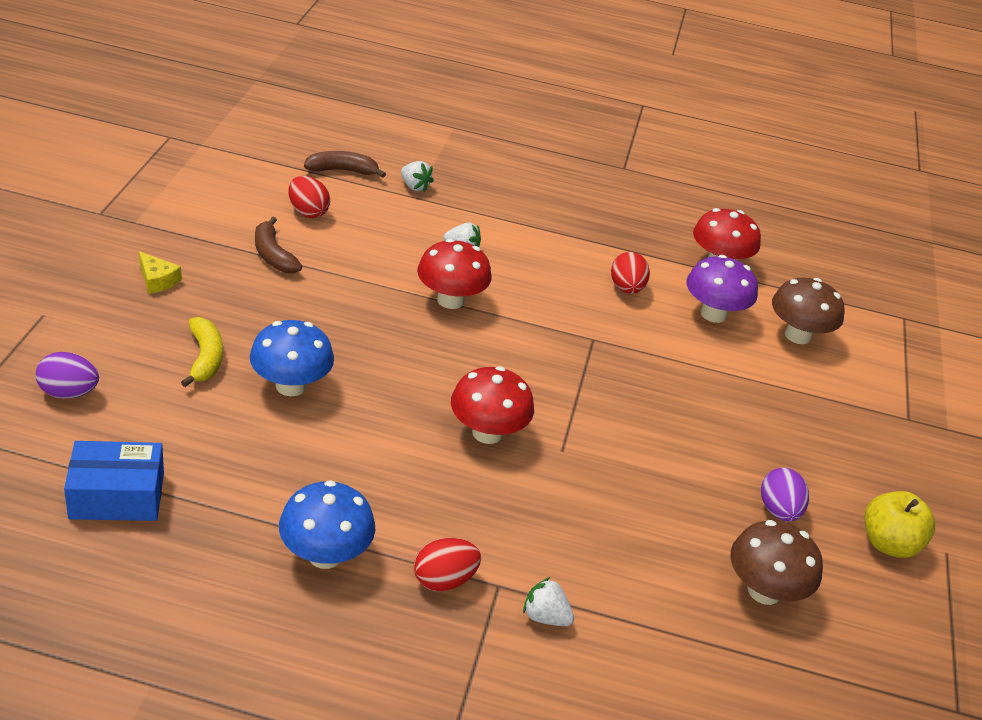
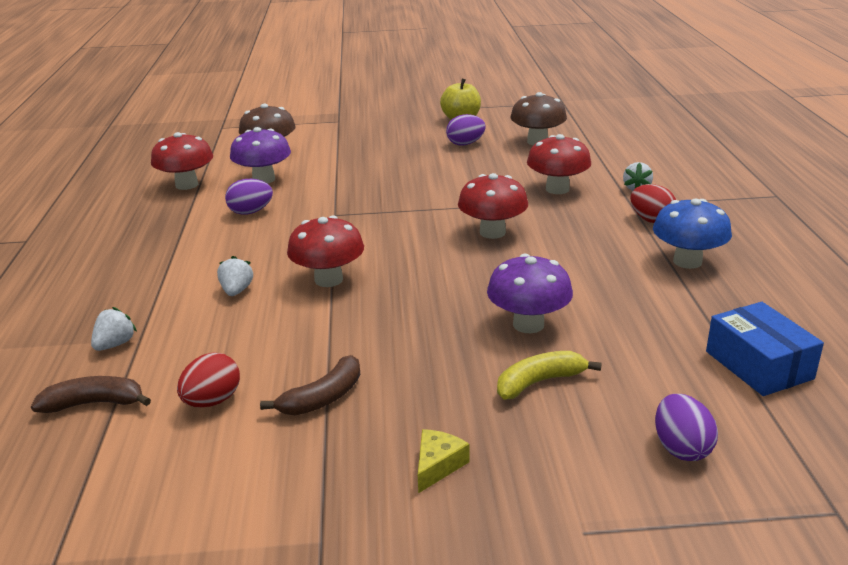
camera: 100 degrees left, 10 degrees down
blue mushroom [250,320,334,396] -> purple mushroom [487,254,573,333]
brown banana [304,151,386,178] -> brown banana turned 105 degrees clockwise [31,376,151,413]
red egg [611,252,650,294] -> purple egg [225,179,273,215]
none -> red mushroom [527,134,591,194]

